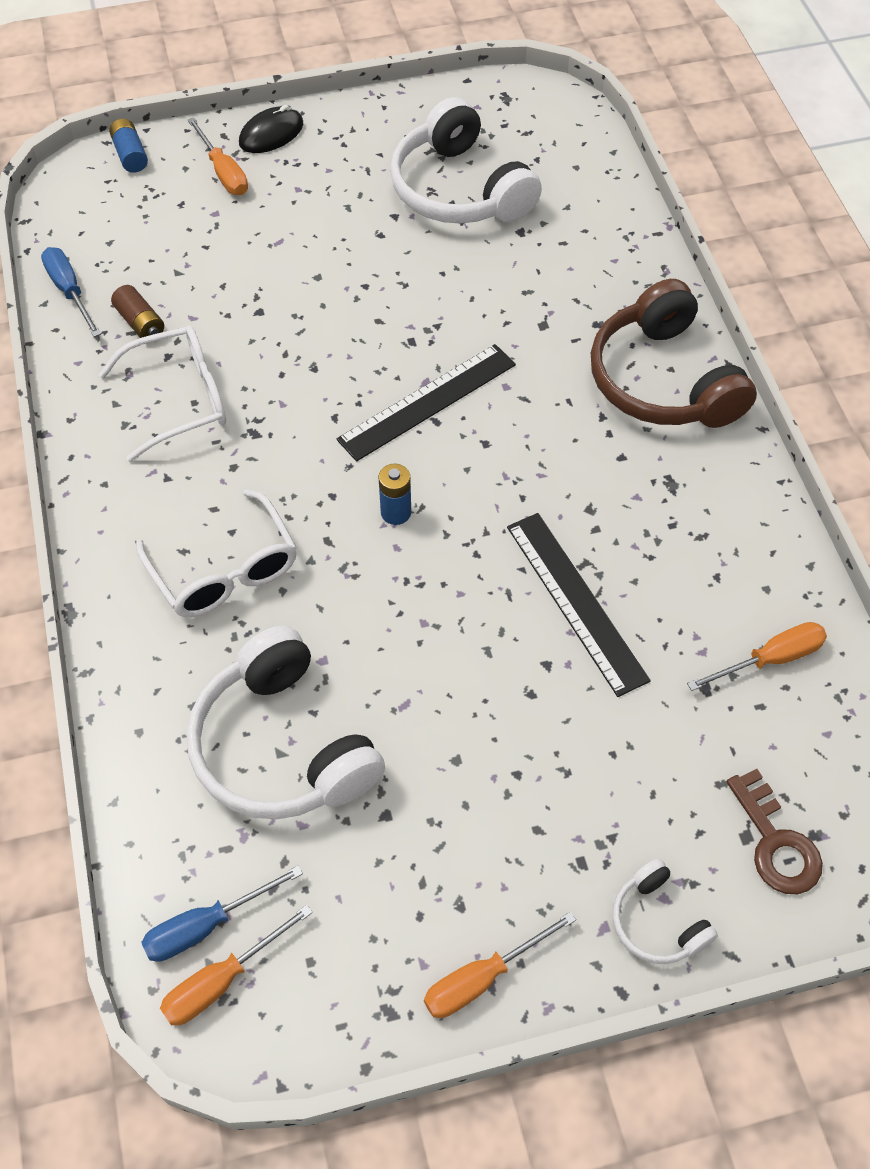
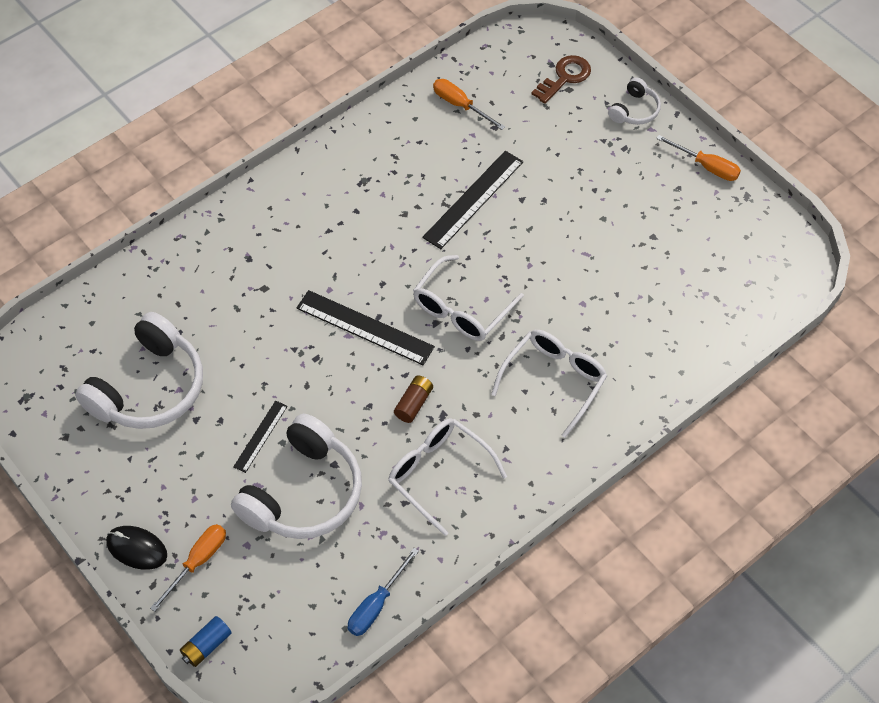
camera: 115 degrees left, 0 degrees up
brown battery [111,285,164,338] -> brown battery moved to [394,375,433,423]
blue screwdriver [141,865,303,962] -> none
orange screwdriver [160,905,313,1025] -> none
white headphones [187,625,385,819] -> white headphones moved to [231,414,362,539]
blue battery [378,464,411,525] -> white glasses [413,255,524,341]
brown headphones [591,279,757,428] -> none
none -> black ruler [233,401,288,473]

